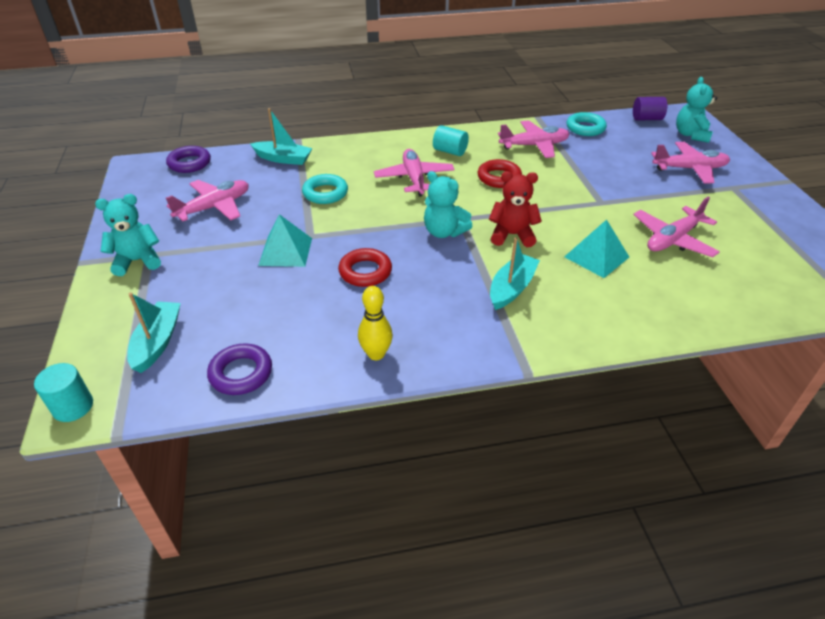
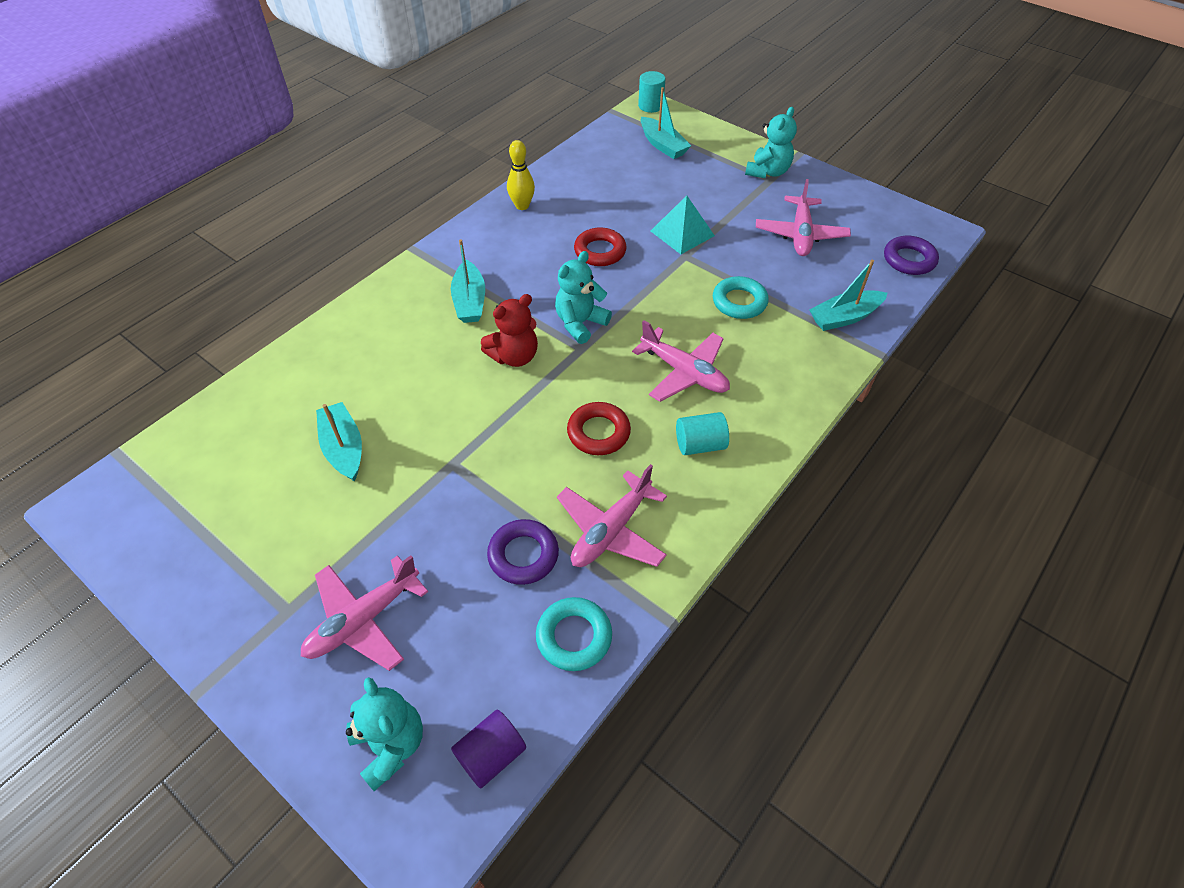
camera: 140 degrees right, 10 degrees up
purple ring [207,343,272,395] -> purple ring moved to [487,519,559,585]
turquoise teddy bear [424,171,472,238] -> turquoise teddy bear turned 45 degrees counterclockwise [555,251,612,344]
turquoise pyramid [564,219,629,278] -> none
pink plane [633,197,720,258] -> turquoise boat [316,402,362,481]

